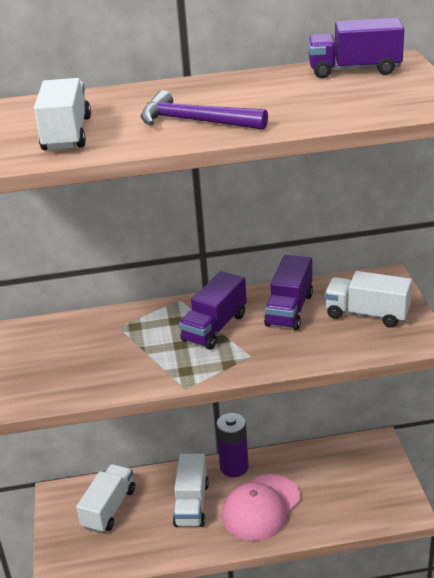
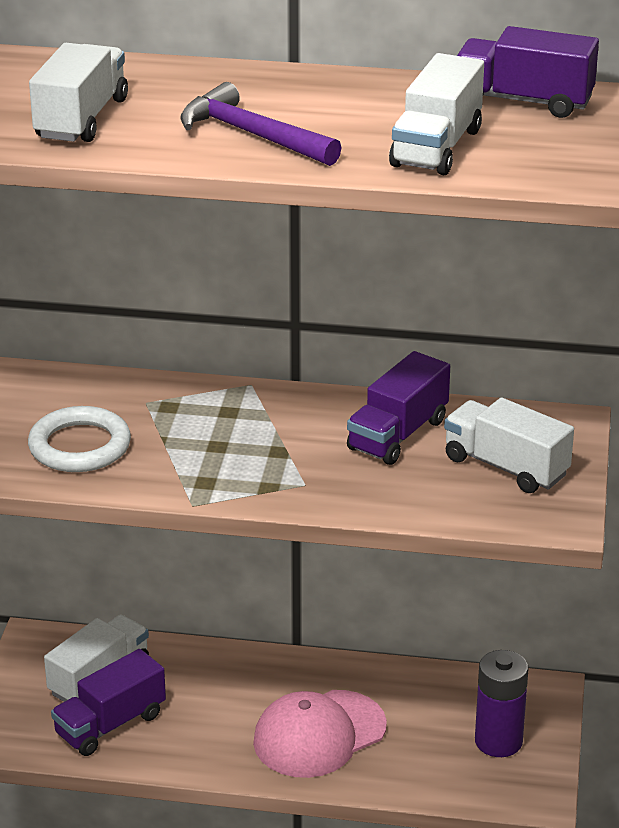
camera: 15 degrees right, 0 degrees up
white truck [173,454,209,527] -> white truck moved to [389,53,484,175]
purple truck [179,271,247,350] -> purple truck moved to [51,649,166,756]
purple battery [216,413,249,477] -> purple battery moved to [475,650,528,757]
none -> white ring [28,406,131,472]

